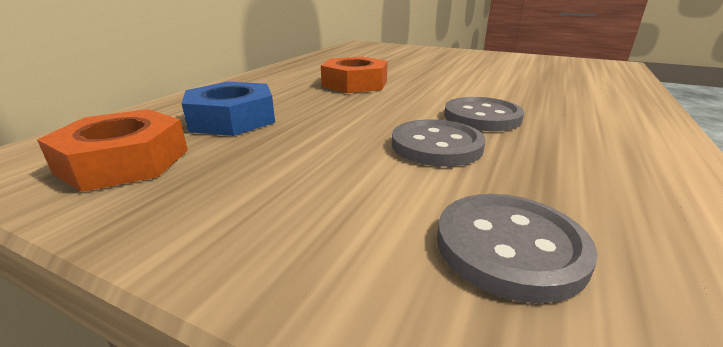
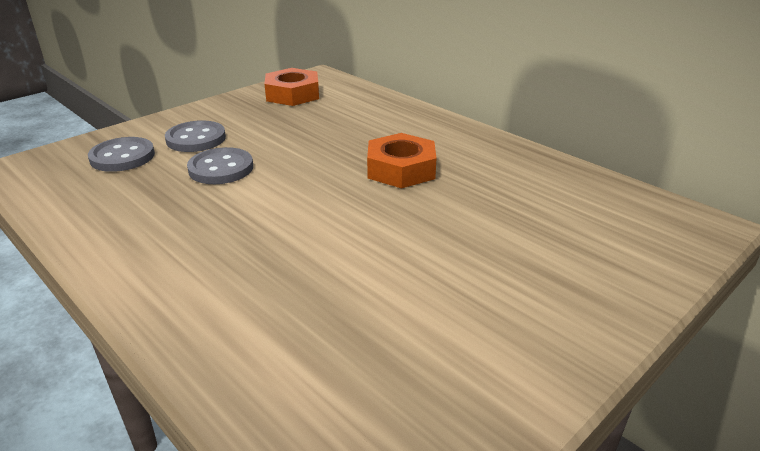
camera: 110 degrees right, 5 degrees up
blue nut [182,82,275,136] -> none
grey button [444,97,524,131] -> grey button moved to [165,120,226,152]

